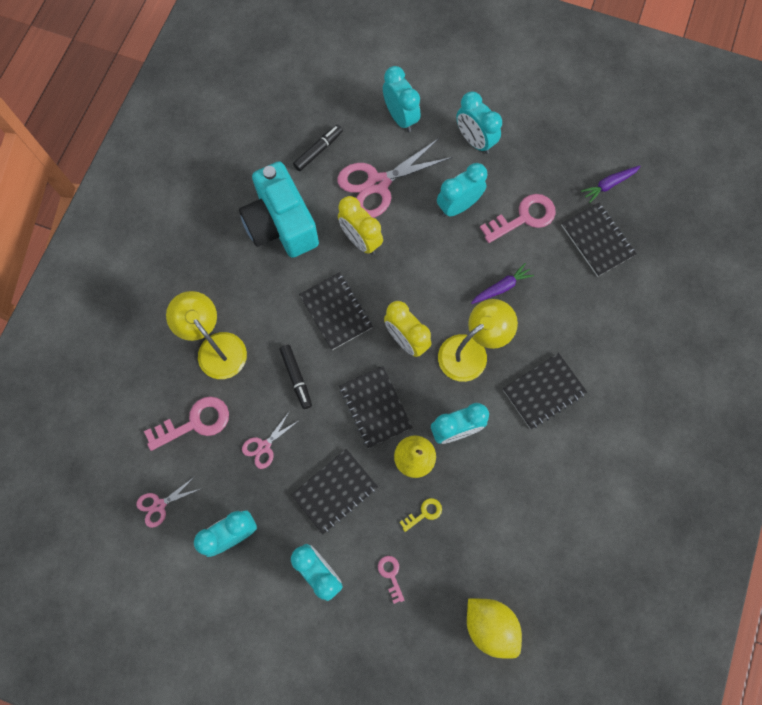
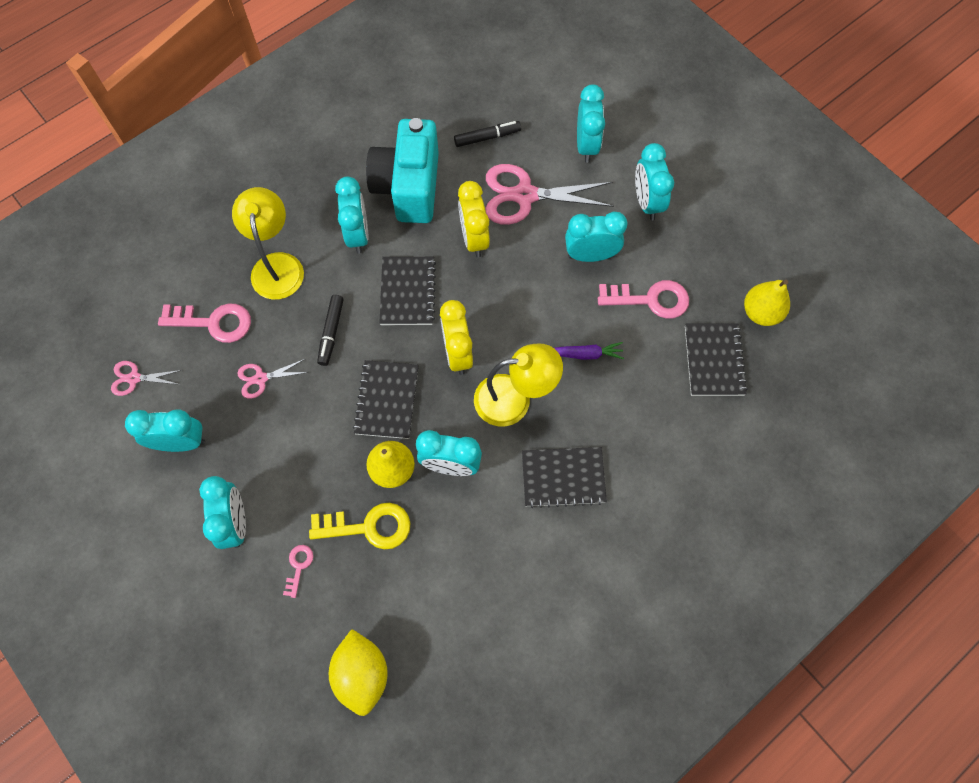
camera: 30 degrees right, 5 degrees down
black notebook [291,449,378,534] -> none
yellow key [400,498,442,532] -> yellow key [309,503,411,550], size x1.94
purple carrot [581,166,641,203] -> yellow pear [744,280,790,326]
none -> turquoise clock [335,176,369,254]

